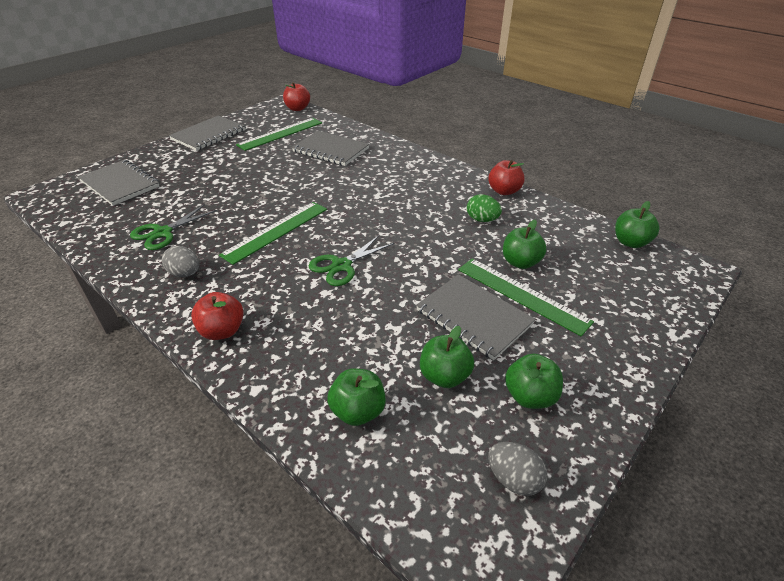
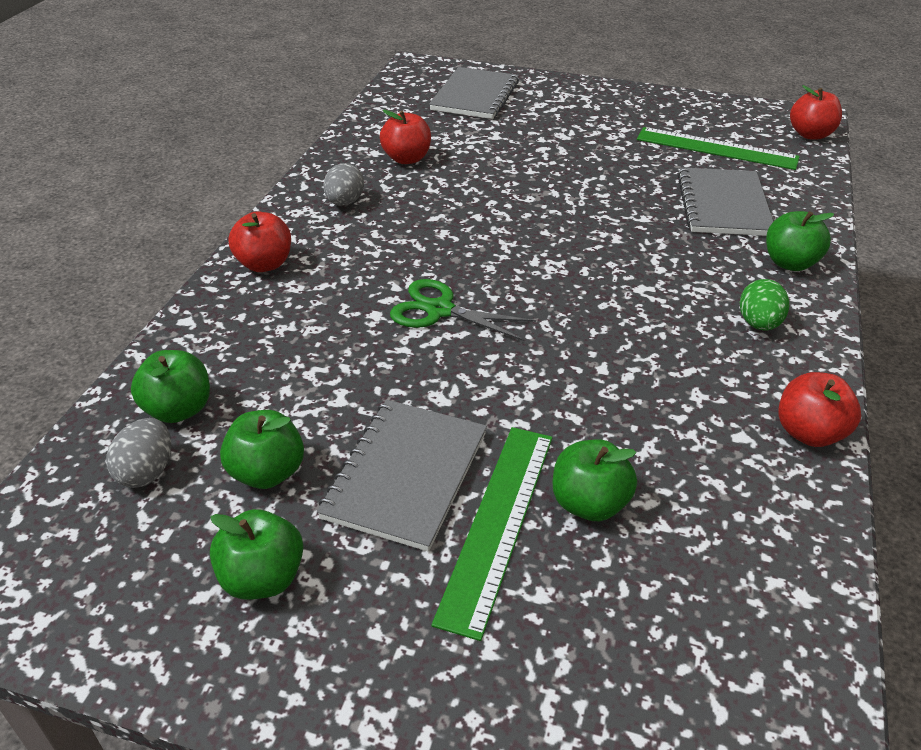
camera: 65 degrees right, 0 degrees up
green scissors [130,204,217,250] -> red apple [380,110,431,164]
grey notebook [169,115,245,151] -> none
green ruler [219,202,327,265] -> none
green egg [467,194,502,222] -> green egg moved to [740,279,789,330]
grey egg [488,442,547,496] -> grey egg moved to [106,418,171,488]
green apple [615,201,660,248] -> green apple moved to [766,211,834,271]

